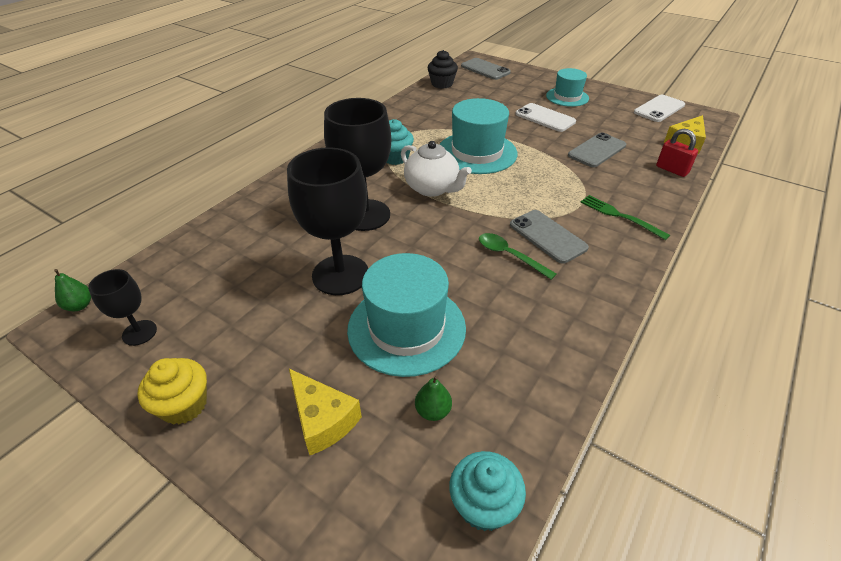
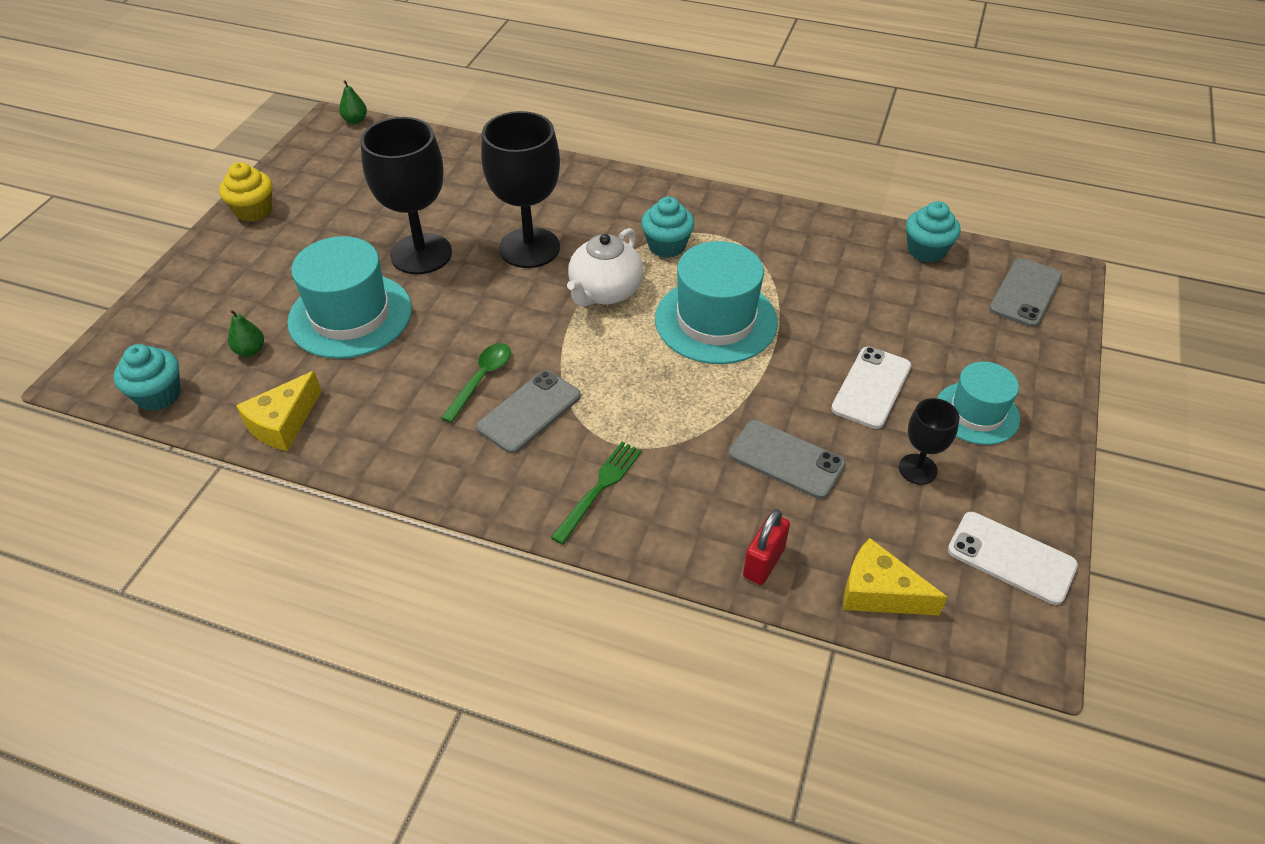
camera: 75 degrees right, 5 degrees up
black goblet [88,269,157,346] -> black goblet moved to [899,398,960,485]
yellow cheese [289,369,362,455] -> yellow cheese moved to [236,371,321,451]
black cupcake [428,50,458,89] -> turquoise cupcake [906,201,961,263]

